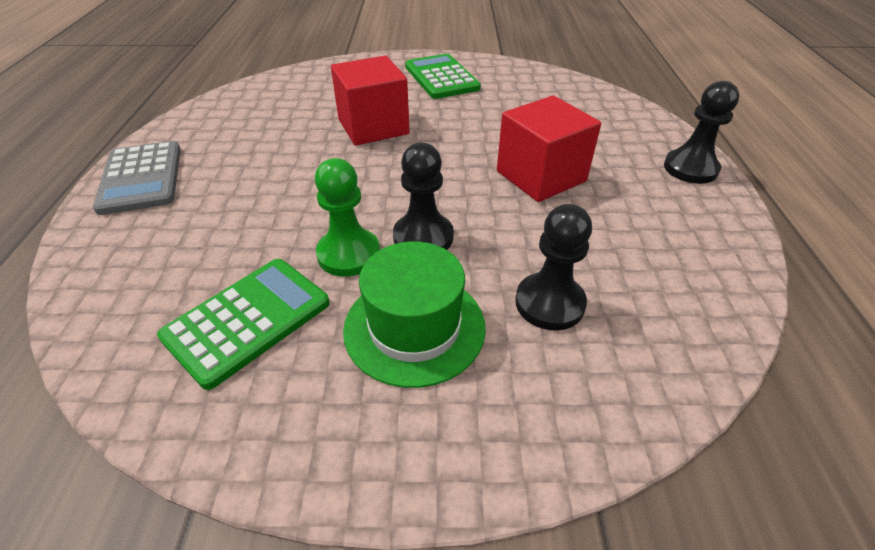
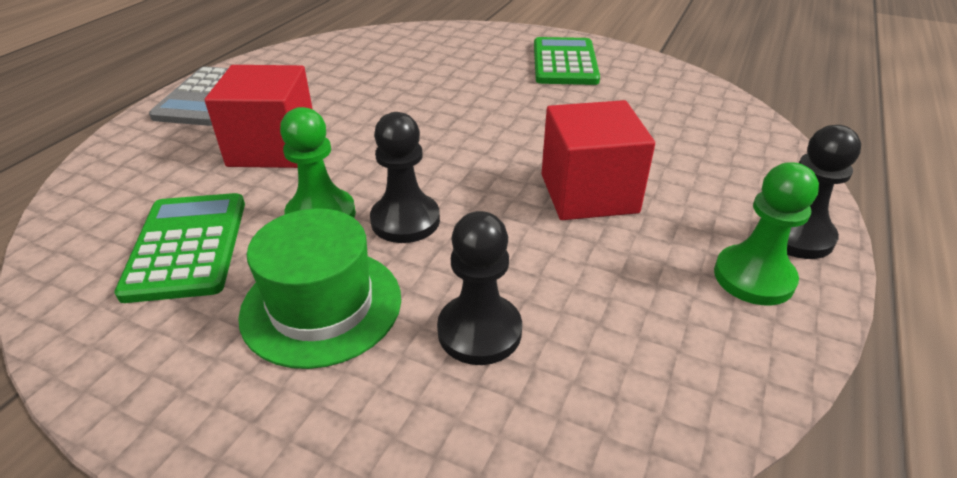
camera: 25 degrees right, 5 degrees down
green calculator [157,259,330,390] -> green calculator turned 75 degrees counterclockwise [114,193,245,303]
red cube [331,56,410,146] -> red cube moved to [205,65,313,168]
none -> green pawn [714,163,819,305]

